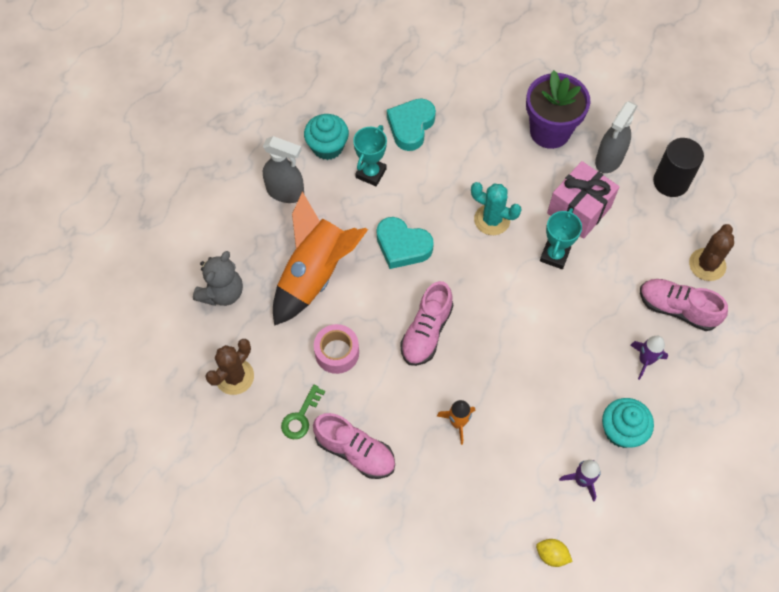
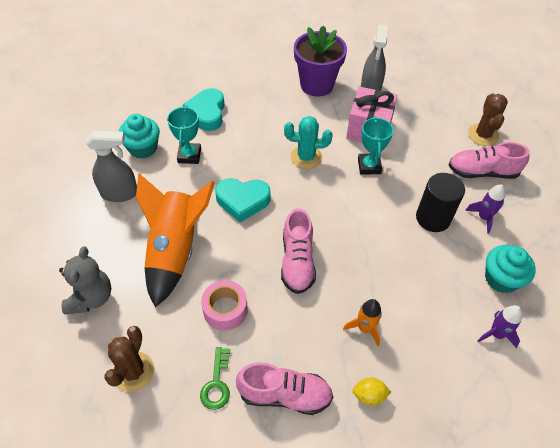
camera: 25 degrees left, 10 degrees down
yellow lemon [536,539,573,567] -> yellow lemon moved to [352,377,391,405]
black cylinder [653,138,704,197] -> black cylinder moved to [416,173,465,232]

